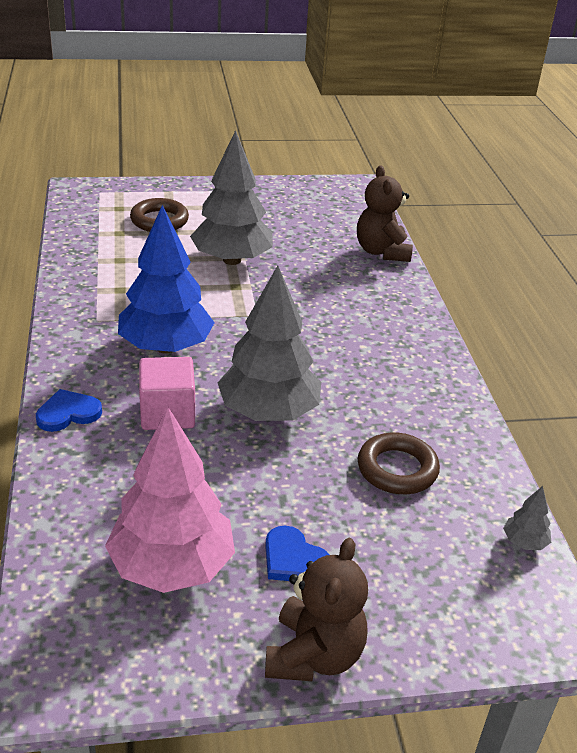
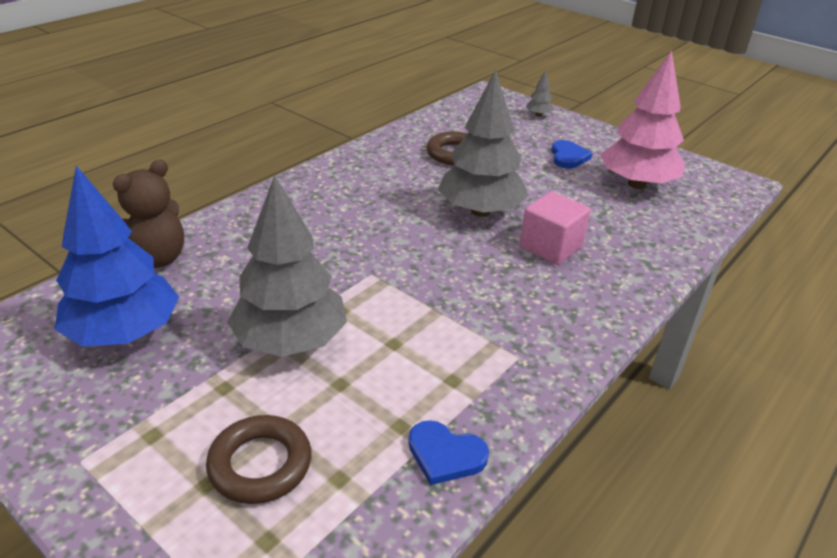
camera: 130 degrees left, 0 degrees up
blue heart [36,389,102,432] -> blue heart moved to [408,420,489,485]
blue tree [118,205,215,354] -> blue tree moved to [55,166,179,347]
brown teddy bear [265,538,368,681] -> none
grey tree [503,486,551,550] -> grey tree moved to [526,70,554,117]

